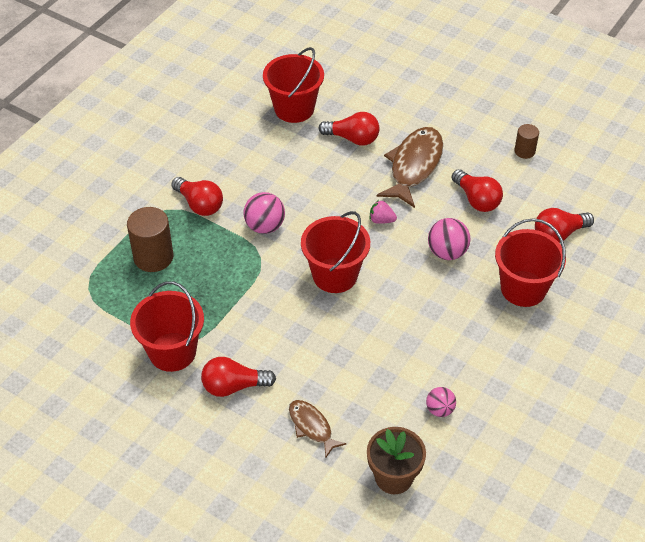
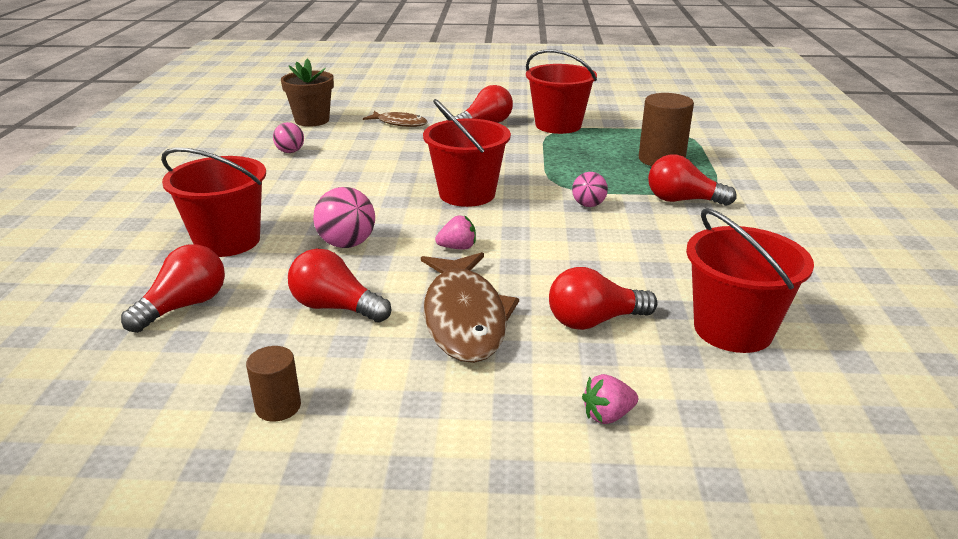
camera: 150 degrees right, 20 degrees down
pink ball [243,192,285,234] -> pink ball [572,172,608,207], size x0.64
none -> pink strawberry [582,374,638,424]

